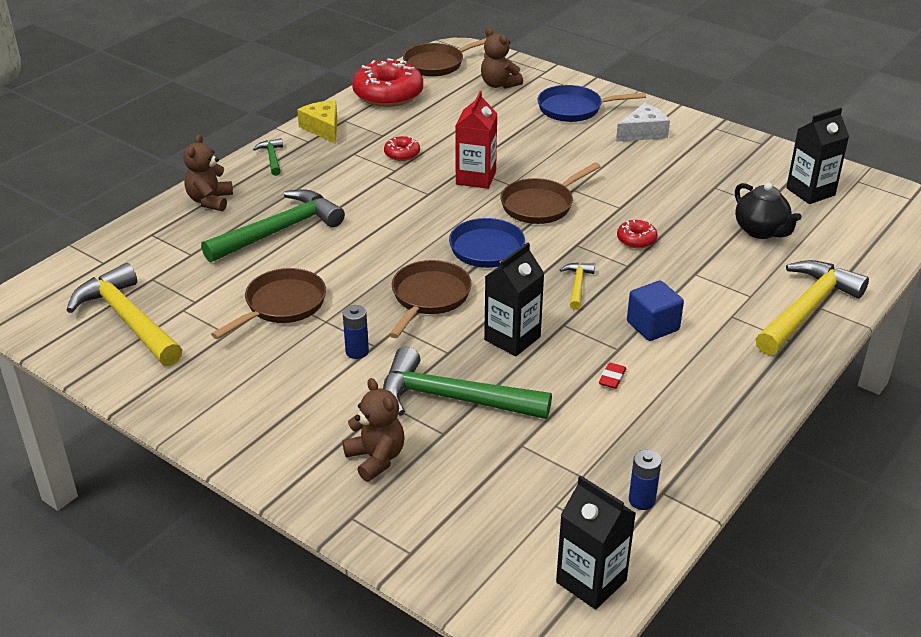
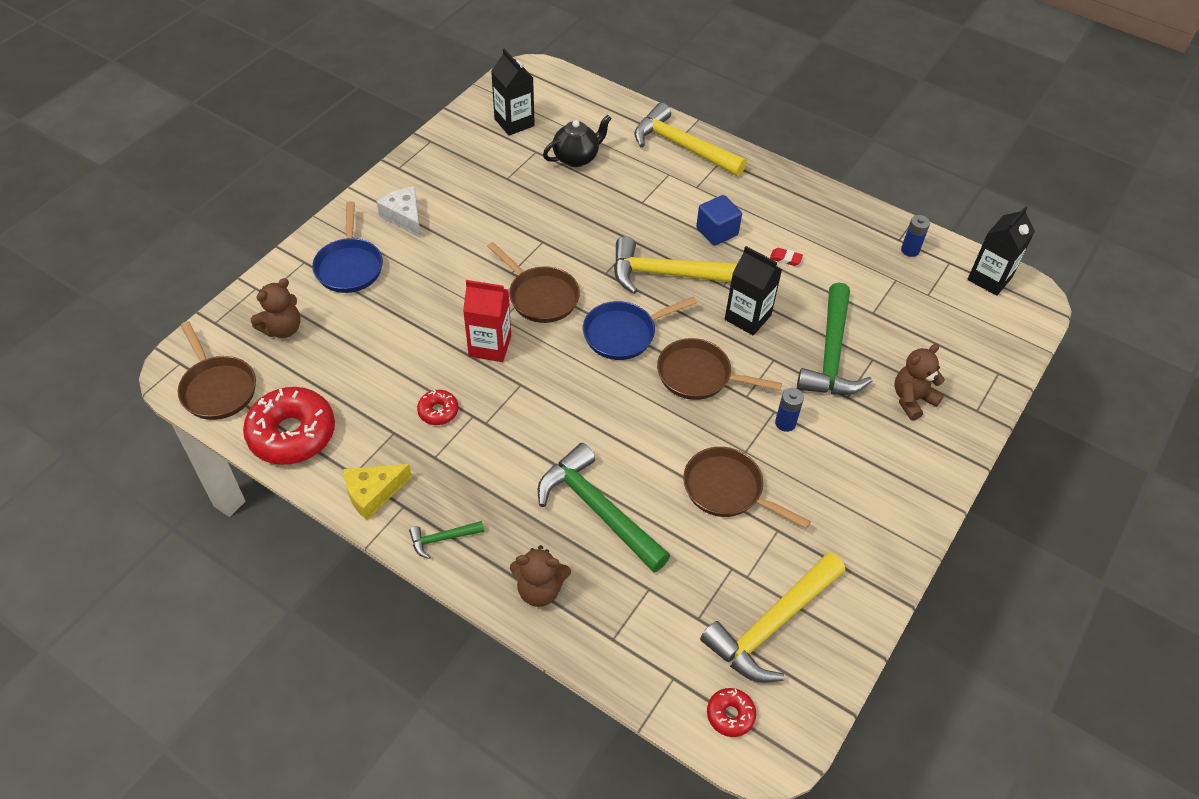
camera: 95 degrees left, 15 degrees up
yellow hammer [560,263,595,310] -> yellow hammer [614,236,738,294], size x2.19
red donut [617,220,658,248] -> red donut moved to [707,688,756,737]

